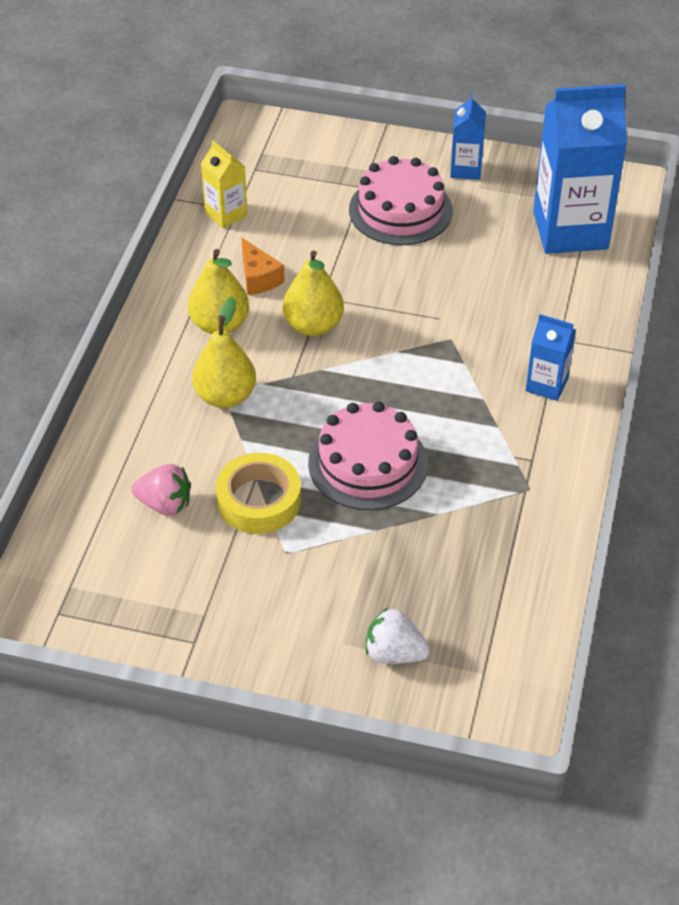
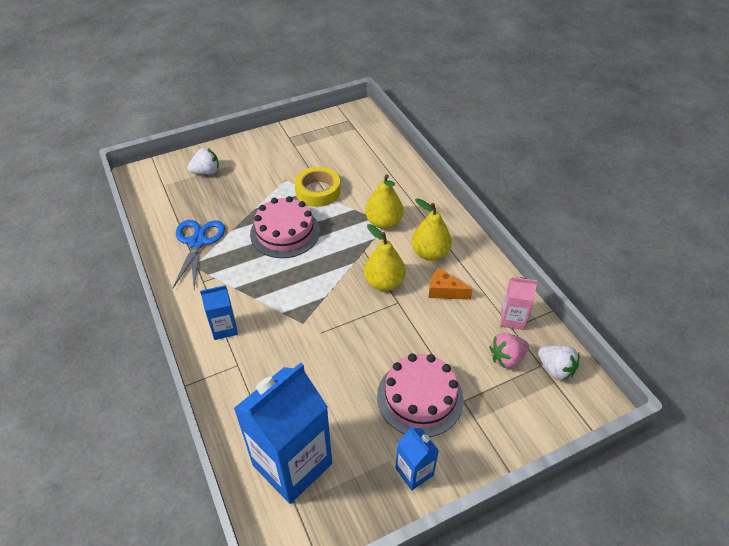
camera: 140 degrees right, 0 degrees up
pink strawberry [131,464,191,516] -> pink strawberry moved to [489,333,529,368]
yellow carton [201,141,248,228] -> pink carton [500,277,538,330]
none -> blue scissors [172,220,225,289]
none -> white strawberry [538,345,579,381]

